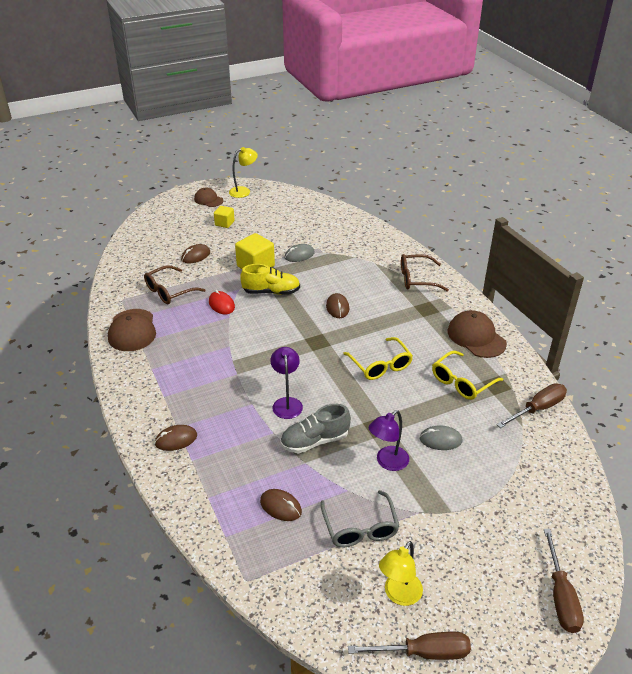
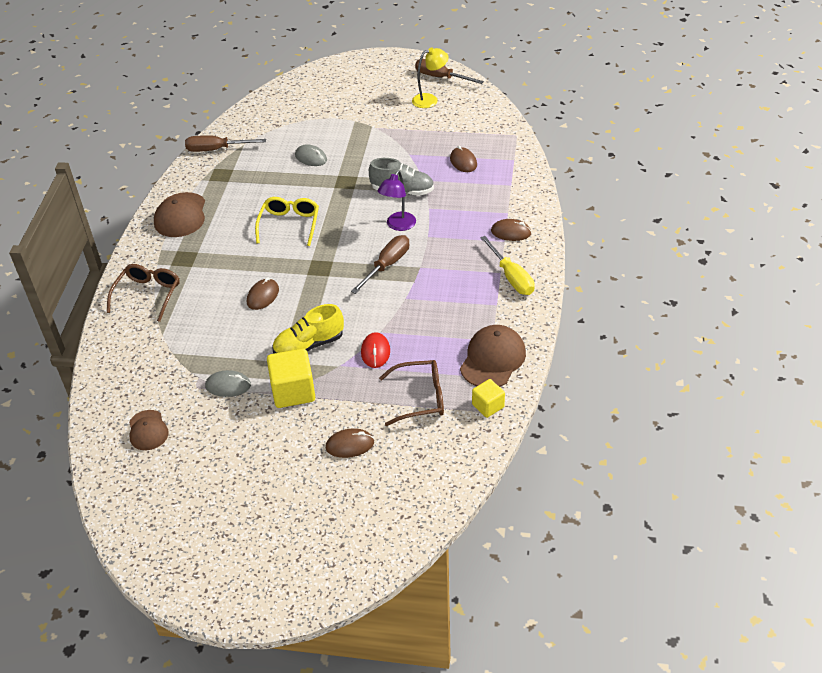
camera: 145 degrees left, 5 degrees up
brown cap [194,188,224,207] -> brown cap moved to [129,410,169,450]
yellow cube [214,206,235,228] -> yellow cube moved to [472,379,505,418]
yellow lamp [229,147,258,198] -> none
yellow shoe [240,264,300,295] -> yellow shoe turned 60 degrees counterclockwise [272,304,344,354]
grey glasses [321,490,400,547] -> none
purple lamp [369,410,409,471] -> none
brown glasses [401,254,449,291] -> brown glasses turned 105 degrees counterclockwise [107,264,180,322]
yellow glasses [432,351,503,400] -> none
brown screwdriver [544,529,584,633] -> brown screwdriver moved to [351,235,409,294]
none -> yellow screwdriver [480,236,535,295]

